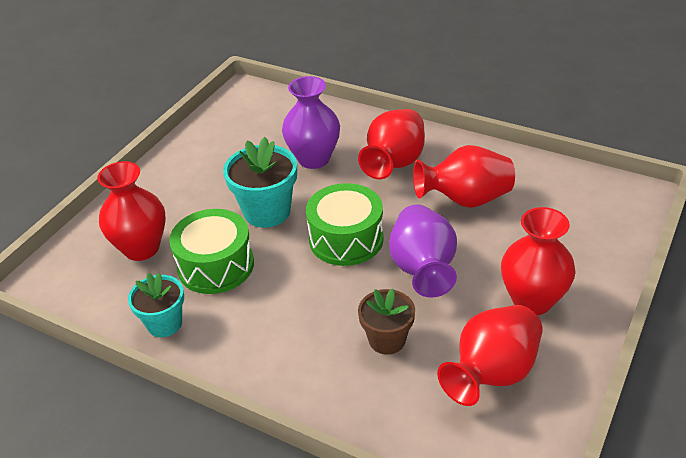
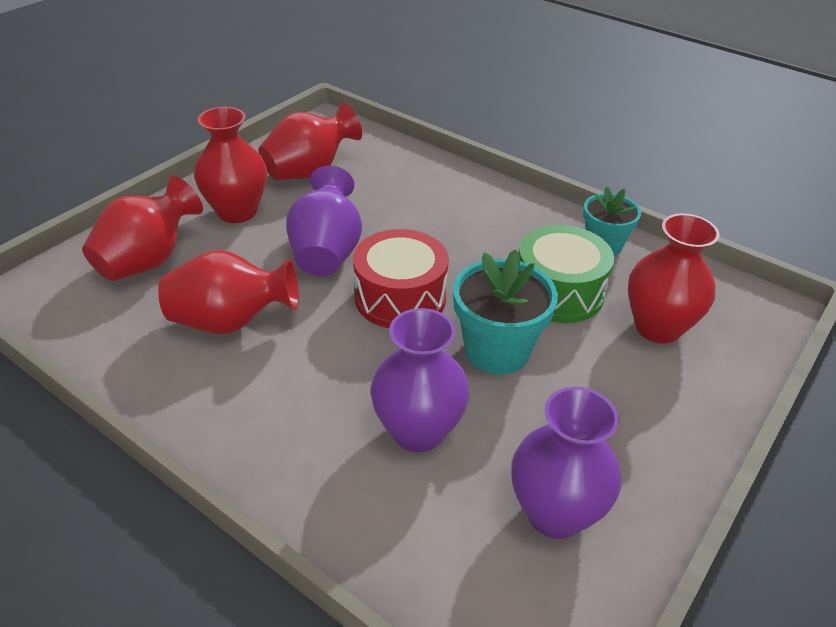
camera: 175 degrees left, 0 degrees up
green drum [306,183,384,266] -> red drum [353,229,449,328]
red vase [358,109,425,179] -> red vase moved to [82,176,203,281]
brown flower pot [358,289,415,355] -> none
none -> purple vase [511,387,621,539]

